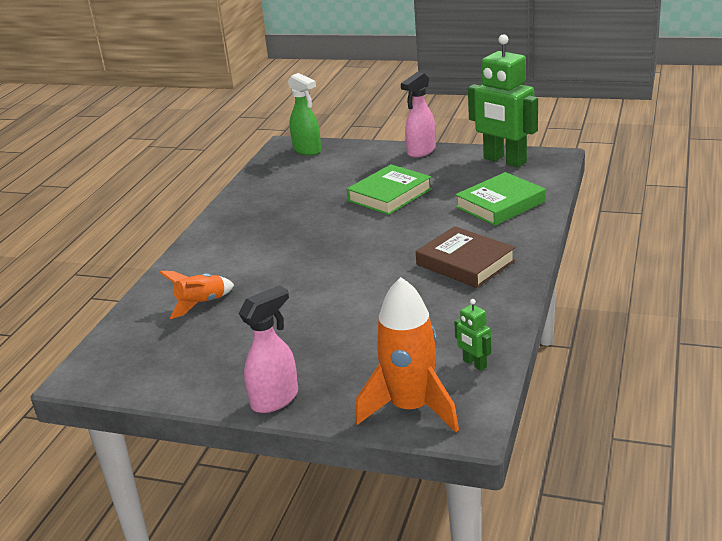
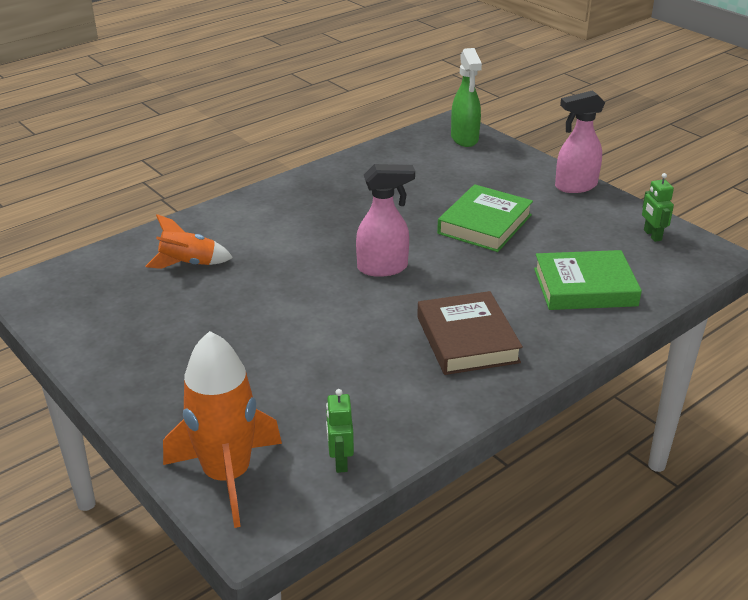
camera: 30 degrees right, 5 degrees up
pink spray bottle [238,285,298,413] -> pink spray bottle moved to [356,164,415,277]
green book [347,164,432,215] -> green book turned 45 degrees counterclockwise [437,184,533,252]
green robot [468,34,538,167] -> green robot [642,173,674,242], size x0.42

